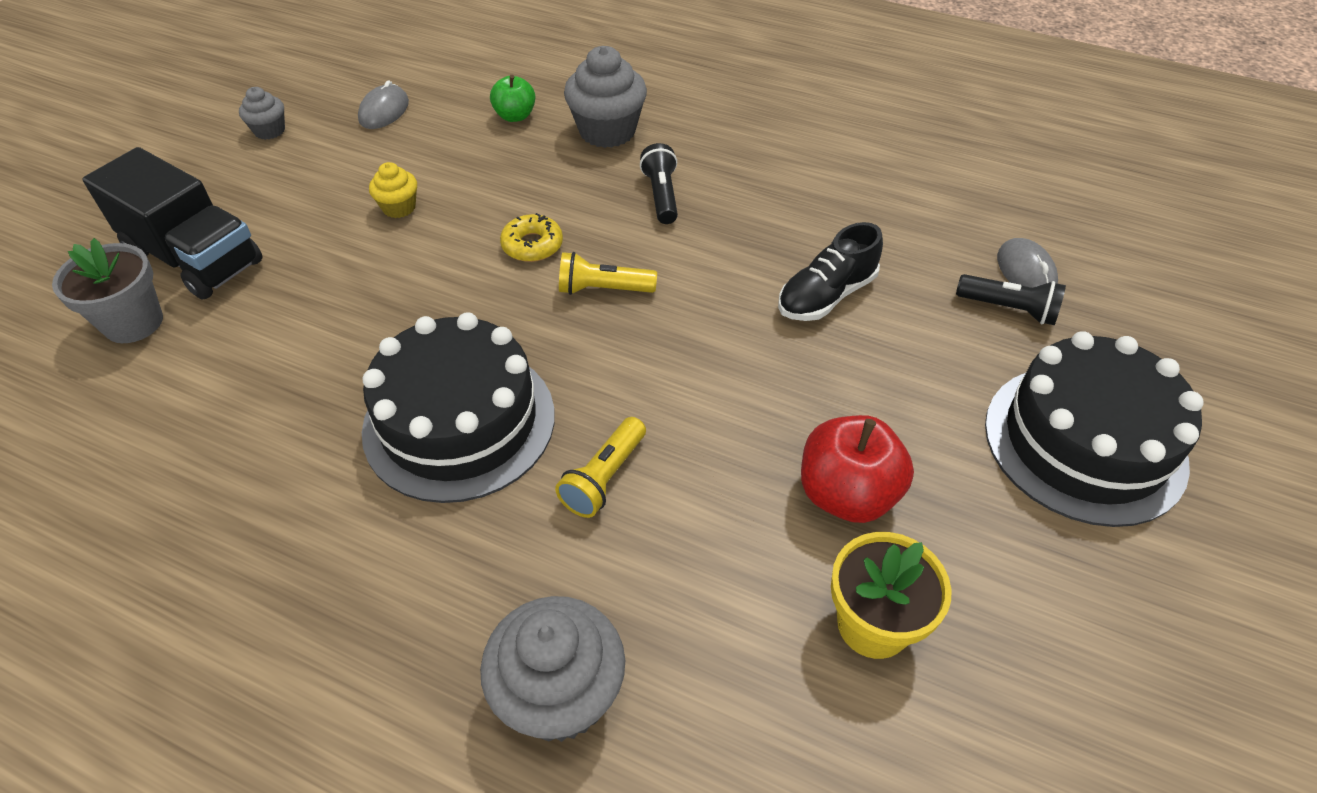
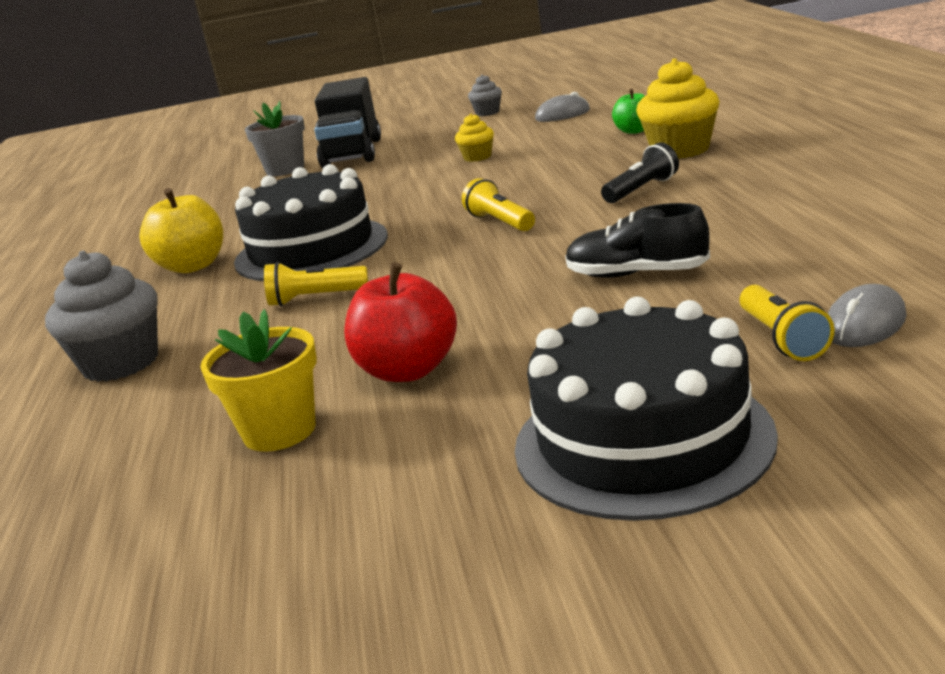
camera: 60 degrees right, 25 degrees down
yellow donut [500,213,563,262] -> none
grey cupcake [564,46,647,148] -> yellow cupcake [636,58,720,159]
black flashlight [956,274,1066,325] -> yellow flashlight [740,285,834,361]
none -> yellow apple [139,188,223,273]

